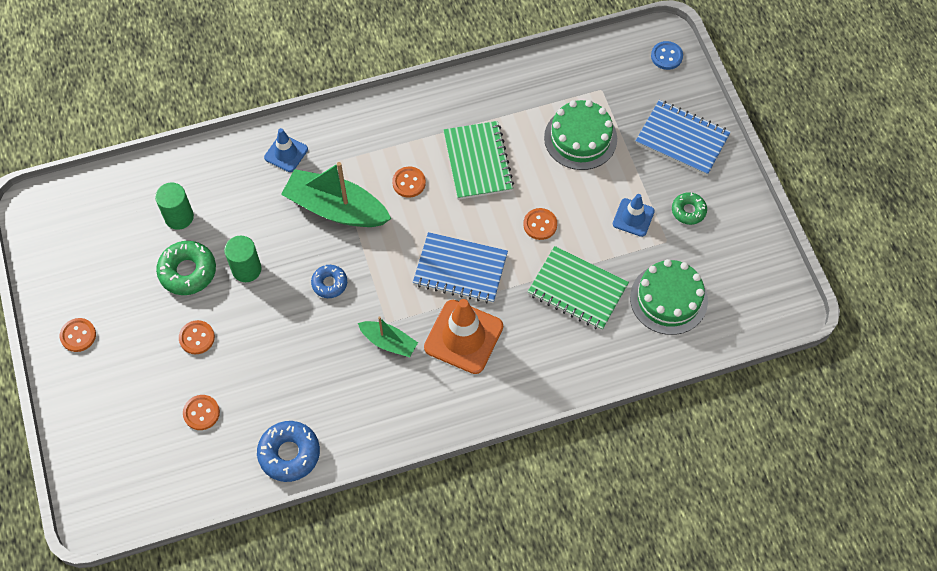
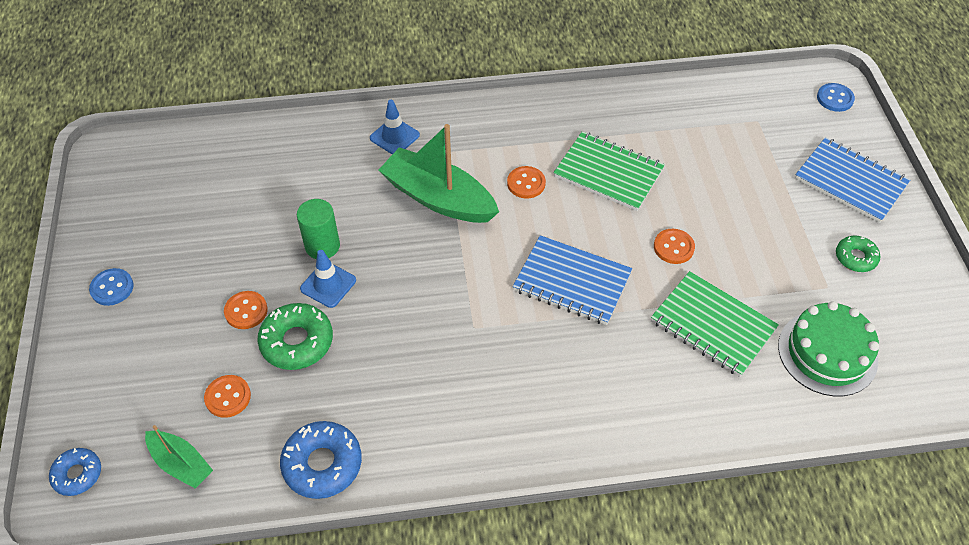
camera: 10 degrees right, 10 degrees down
orange button [60,318,96,352] -> blue button [89,268,134,306]
green cylinder [155,183,194,230] -> none
green donut [156,241,216,295] -> green donut moved to [258,303,333,370]
blue donut [311,265,347,298] -> blue donut moved to [49,448,101,496]
green boat [358,316,418,357] -> green boat moved to [145,425,213,489]
orange traffic cone [424,299,503,374] -> none
green notebook [443,121,514,200] -> green notebook turned 60 degrees counterclockwise [553,131,665,211]
green cake [544,100,617,170] -> none
blue traffic cone [613,194,655,237] -> blue traffic cone moved to [300,250,356,308]

